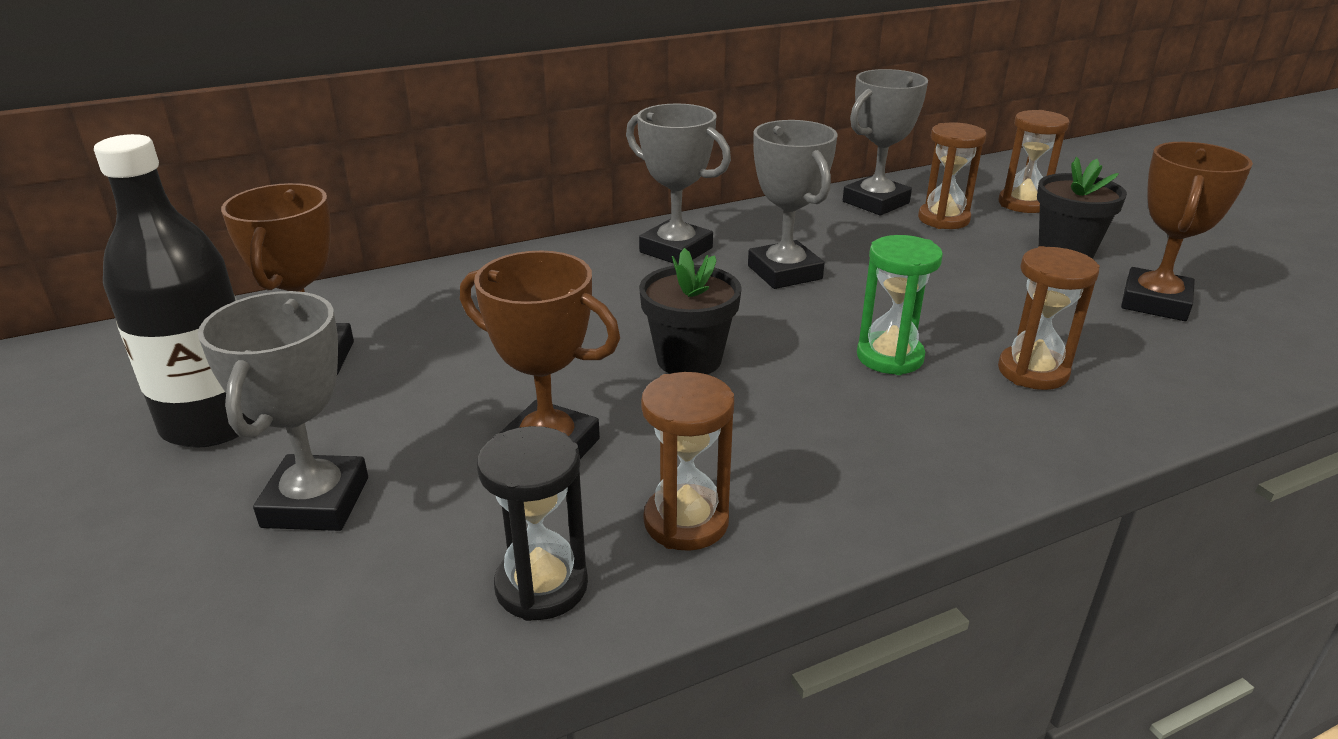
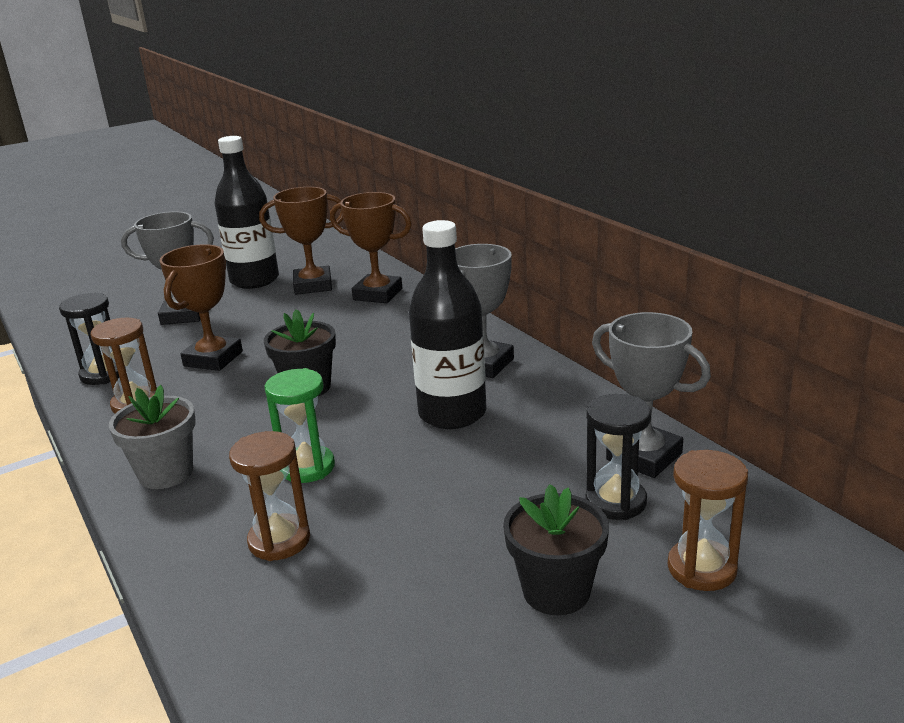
camera: 85 degrees right, 5 degrees down
grey trophy [748,120,837,289] -> black bottle [409,220,487,429]
brown hourglass [918,122,987,229] -> black hourglass [586,394,651,520]
brown trophy [1121,142,1253,321] -> brown trophy moved to [330,192,412,303]
none -> grey flower pot [109,385,196,489]

